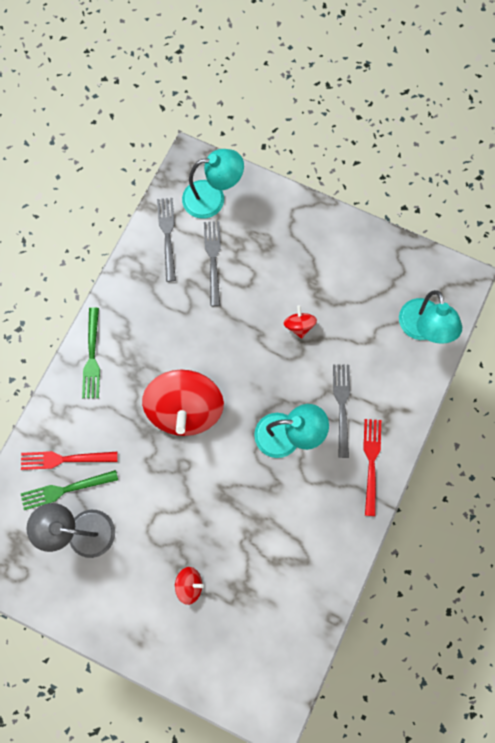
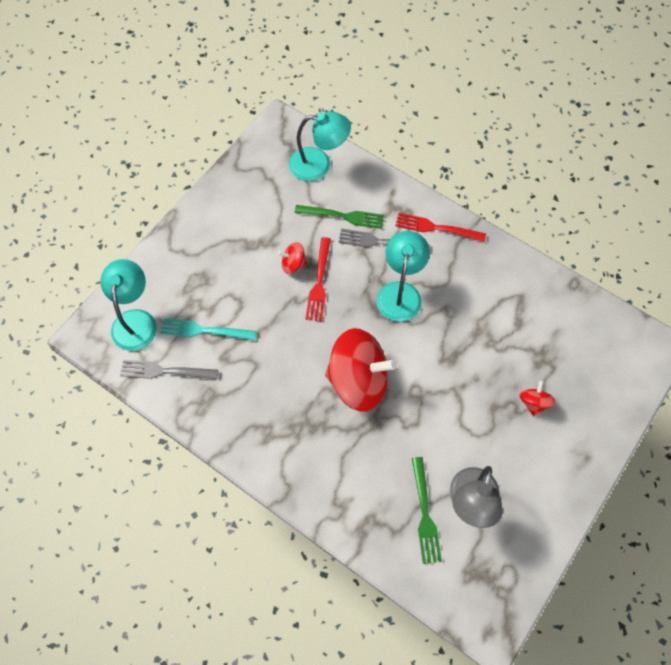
camera: 80 degrees left, 10 degrees down
red fork [21,451,118,470] -> red fork moved to [305,237,331,321]
green fork [82,308,100,398] -> green fork moved to [295,205,384,229]
grey fork [204,221,221,306] -> turquoise fork [160,318,256,341]

